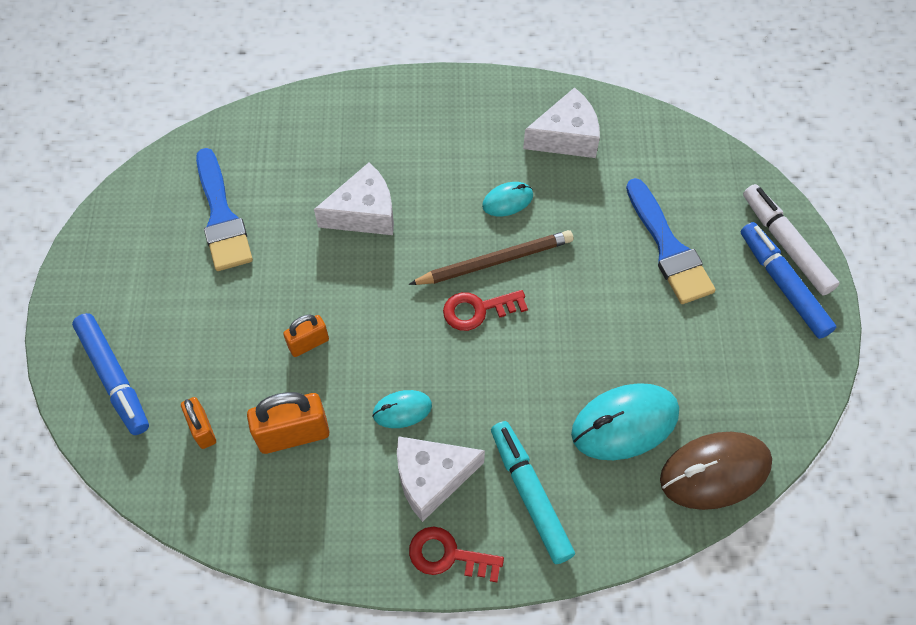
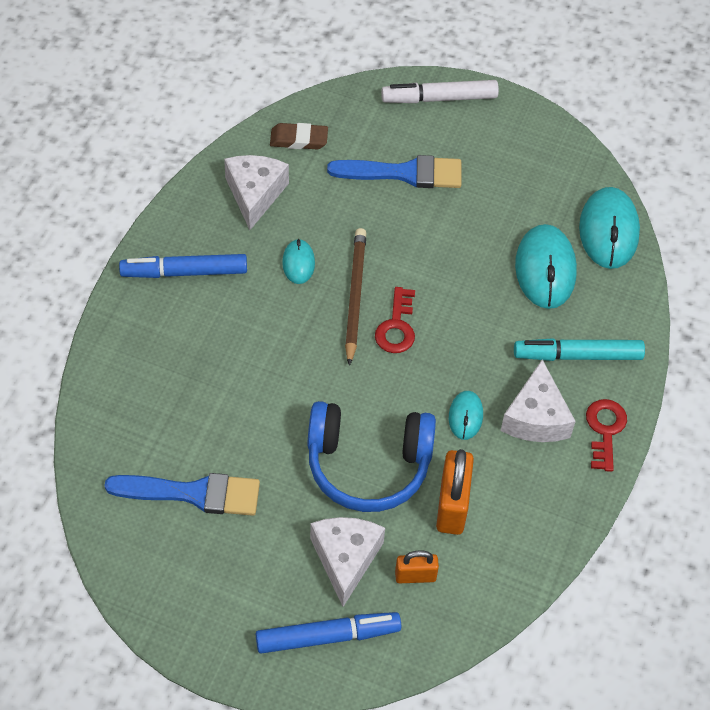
camera: 70 degrees left, 5 degrees down
orange padlock [283,314,329,357] -> blue headphones [307,401,436,512]
white cheese [314,162,394,235] -> white cheese moved to [310,517,385,607]
red key [409,526,504,582] -> red key turned 150 degrees clockwise [586,399,627,472]
brown mouse [660,432,772,510] -> turquoise mouse [579,187,640,269]
blue marker [741,222,836,339] -> blue marker moved to [119,254,247,278]
none -> brown eraser [270,123,328,150]

